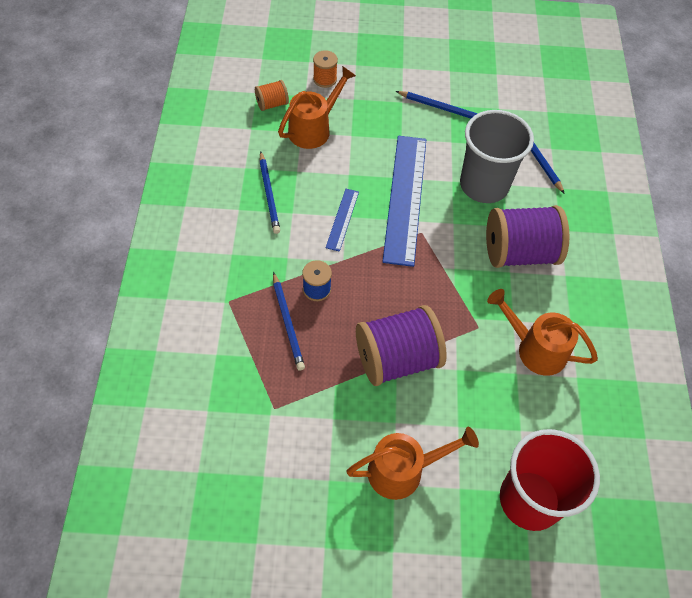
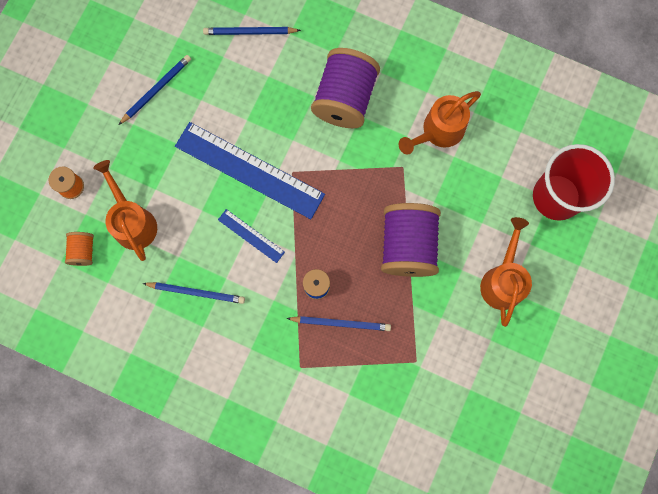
camera: 65 degrees left, 20 degrees up
grey cup [460,110,534,203] -> none

